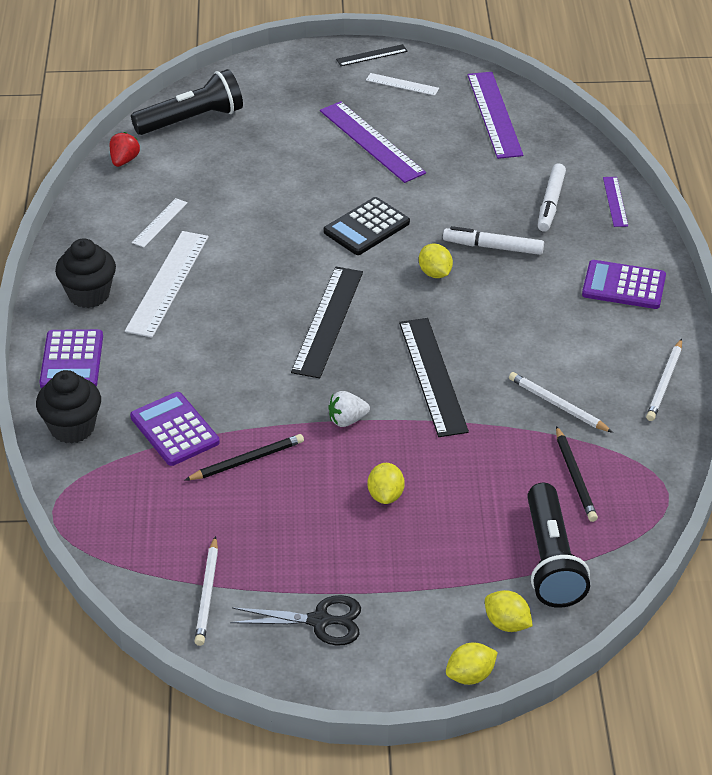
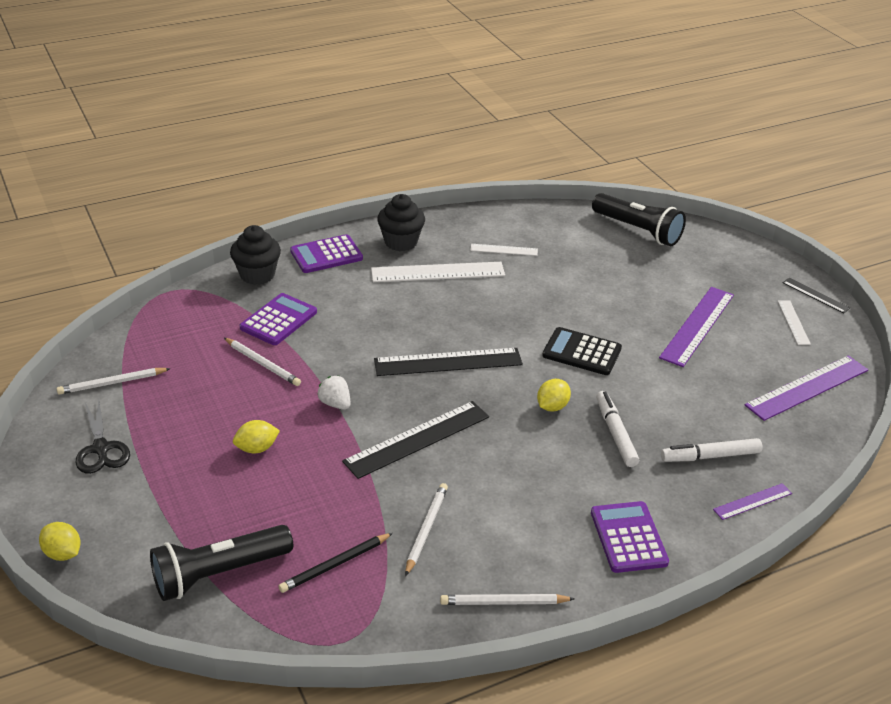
camera: 65 degrees right, 5 degrees down
red strawberry [110,132,140,167] -> none
black pencil [185,434,304,480] -> white pencil [224,338,301,386]
yellow lemon [485,590,533,632] -> none

